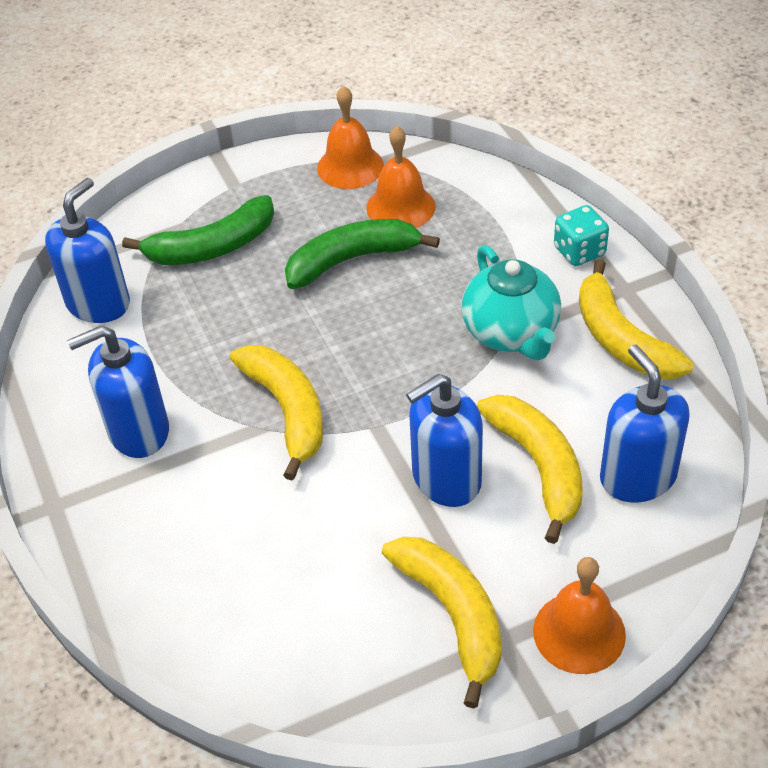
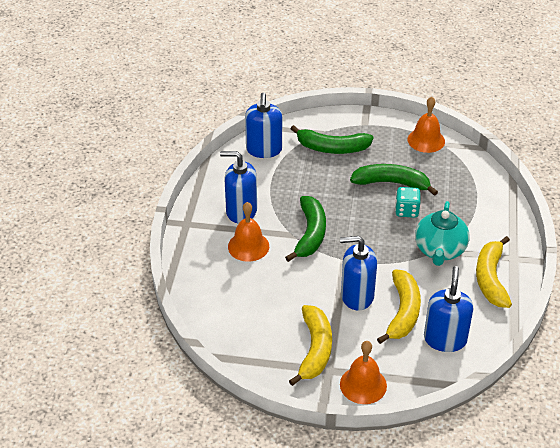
camera: 30 degrees right, 5 degrees down
blue soap dispenser [45,178,130,323] -> blue soap dispenser turned 120 degrees clockwise [245,92,282,158]
yellow banana [230,345,323,481] -> green banana [285,196,326,262]
orange bell [366,126,435,228] -> orange bell moved to [228,202,269,262]
turquoise dice [554,205,609,266] -> turquoise dice moved to [395,187,421,218]

